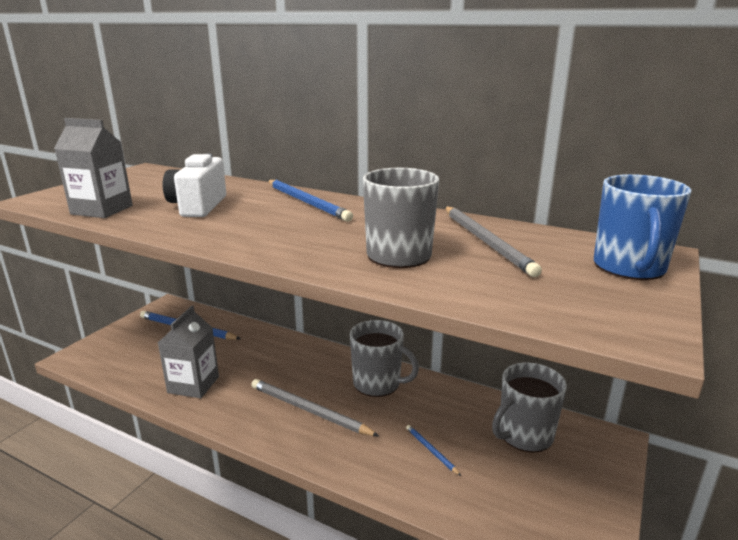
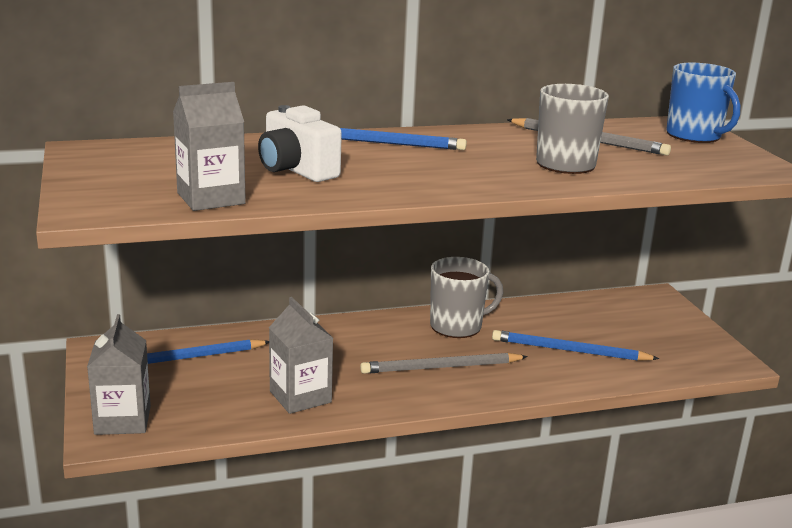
camera: 45 degrees left, 0 degrees up
blue pencil [406,425,461,476] -> blue pencil [492,330,659,361], size x2.07
grey mug [492,363,567,453] -> none
none -> grey carton [87,314,151,435]

